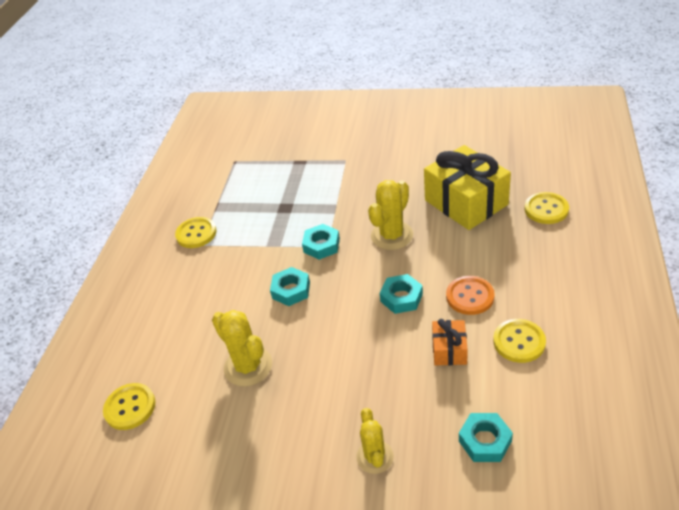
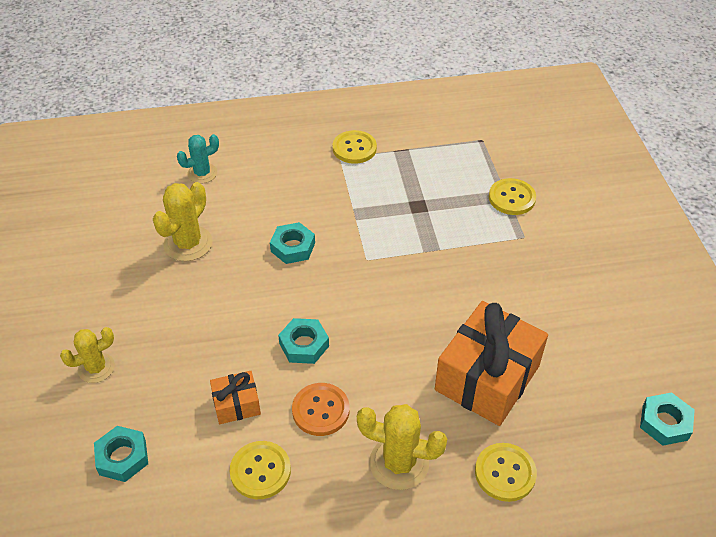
camera: 65 degrees right, 5 degrees up
yellow button [103,383,155,430] -> yellow button moved to [489,178,536,215]
turquoise nut [302,224,340,260] -> turquoise nut moved to [640,392,695,446]
yellow cactus [368,180,413,250] -> yellow cactus moved to [357,404,447,490]
yellow gift [424,145,511,230] -> orange gift [435,301,548,426]
none -> turquoise cactus [177,134,219,184]

